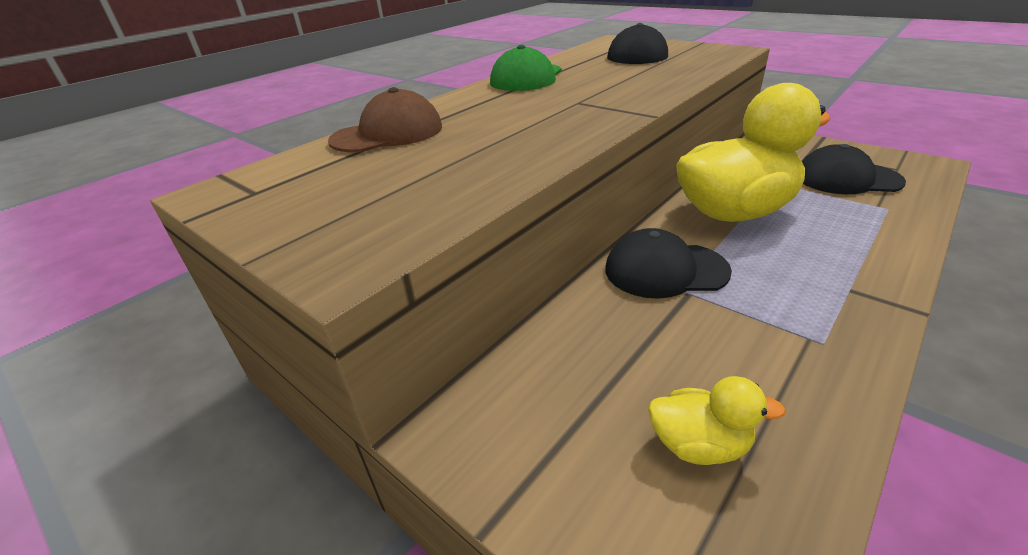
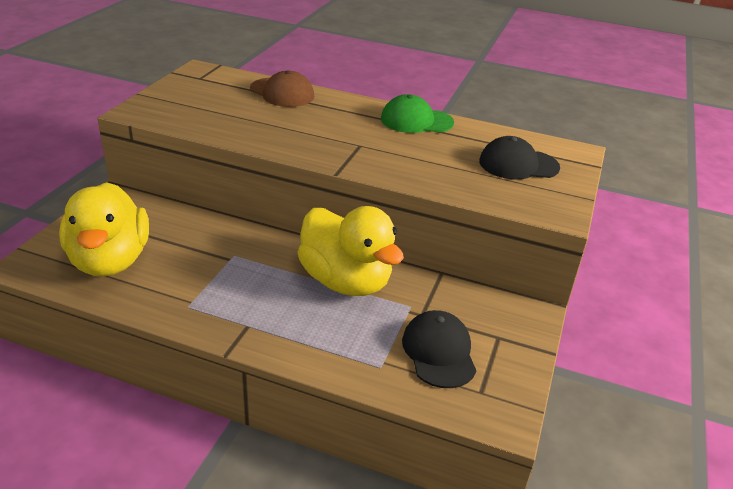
camera: 65 degrees right, 0 degrees up
black cap [605,228,732,299] -> none
yellow duck [648,376,786,465] -> yellow duck [59,182,149,276], size x2.27

